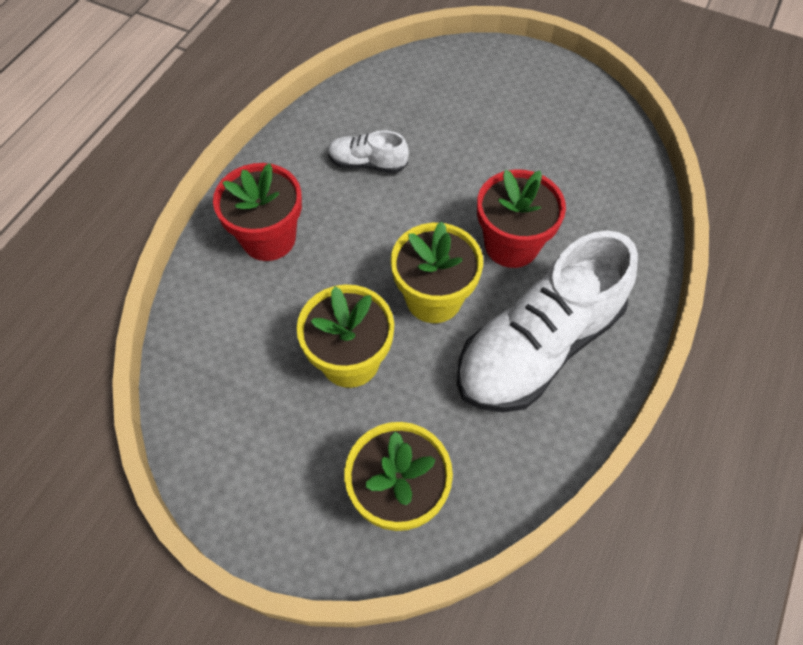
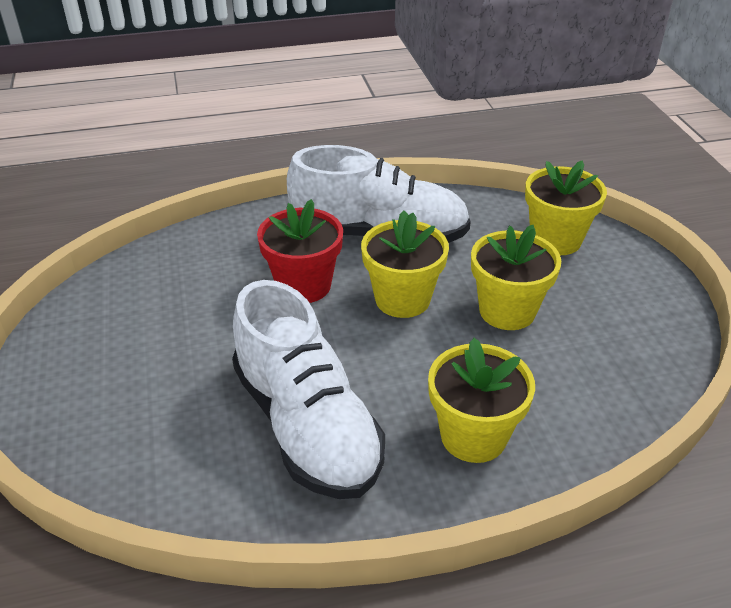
camera: 130 degrees left, 20 degrees down
red flower pot [213,163,302,261] -> yellow flower pot [428,338,535,463]
white shoe [327,130,409,173] -> white shoe [232,280,385,499], size x2.22

